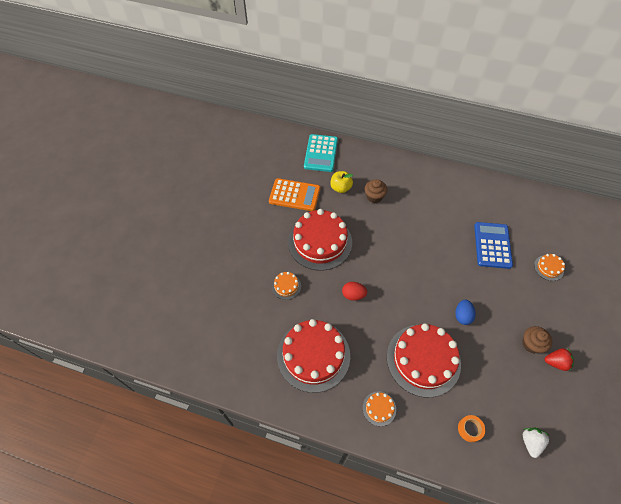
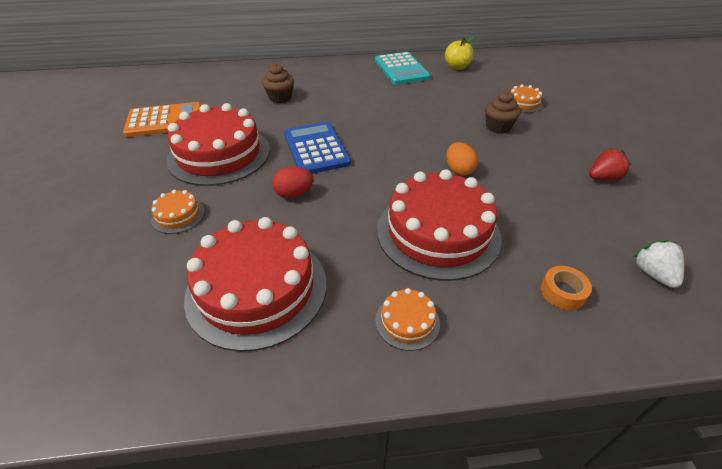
camera: 25 degrees left, 15 degrees down
turquoise calculator [304,134,338,172] -> turquoise calculator moved to [375,52,430,85]
yellow apple [330,171,353,193] -> yellow apple moved to [445,36,475,70]
blue egg [455,300,476,325] -> orange egg [446,142,478,176]
blue calculator [474,222,513,269] -> blue calculator moved to [284,122,351,174]
brown cupcake [522,326,552,353] -> brown cupcake moved to [485,91,521,134]

